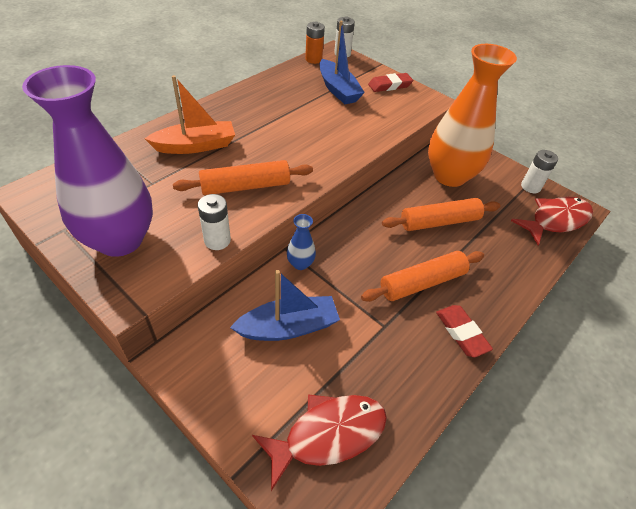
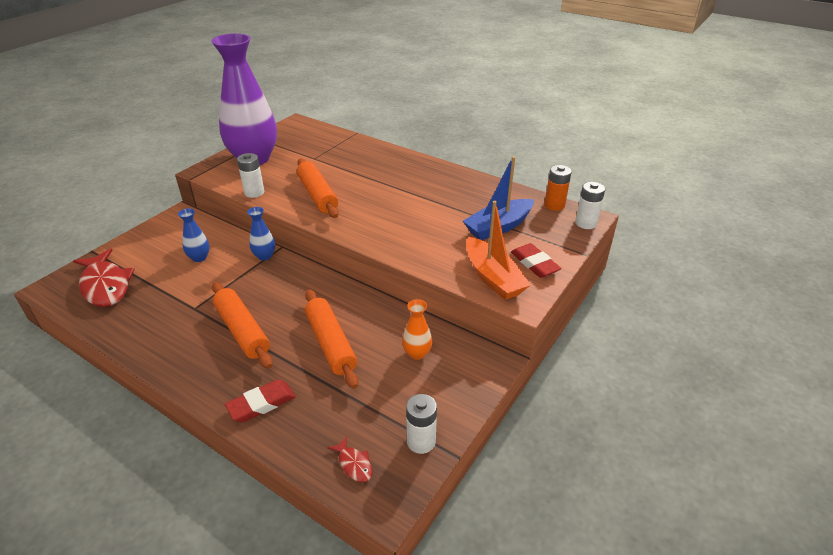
camera: 85 degrees right, 10 degrees down
orange boat [144,75,235,154] -> orange boat moved to [466,201,531,300]
blue boat [230,270,340,341] -> blue vase [178,208,210,262]
orange vase [428,44,517,187] -> orange vase [402,299,433,360], size x0.40
red eraser [436,305,493,357] -> red eraser moved to [225,380,296,422]
red fish [511,196,593,245] -> red fish [328,436,373,482], size x0.45

